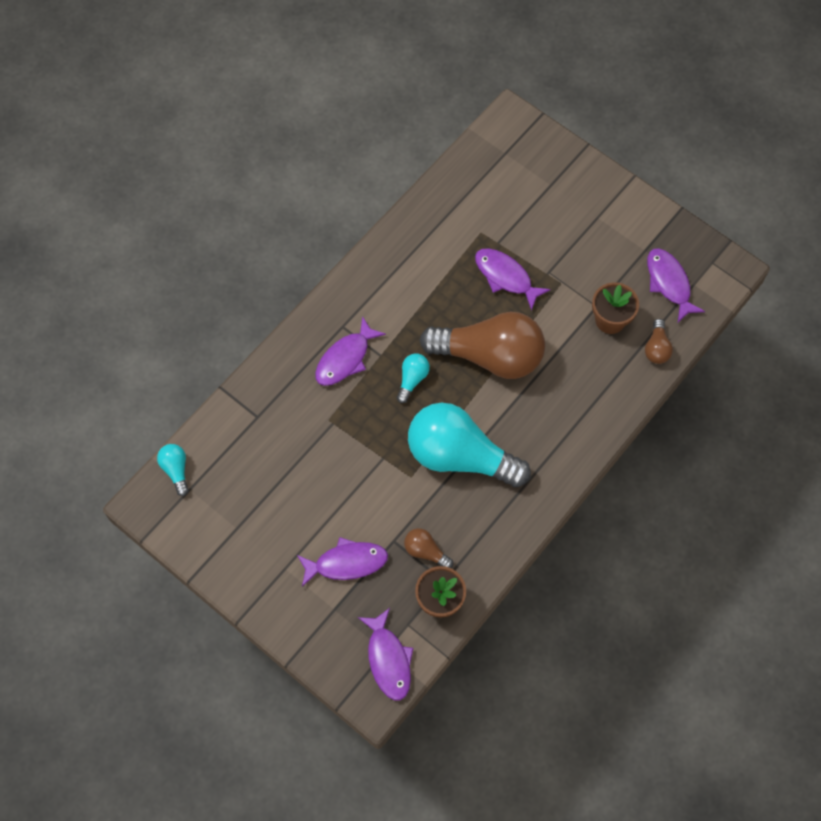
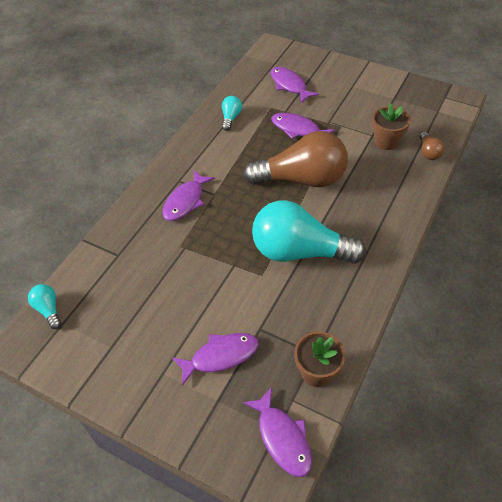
camera: 10 degrees left, 15 degrees down
turquoise light bulb [397,354,430,403] -> turquoise light bulb moved to [222,96,242,131]
brown light bulb [404,528,453,568] -> none
purple fish [647,248,705,322] -> purple fish moved to [271,67,319,104]

